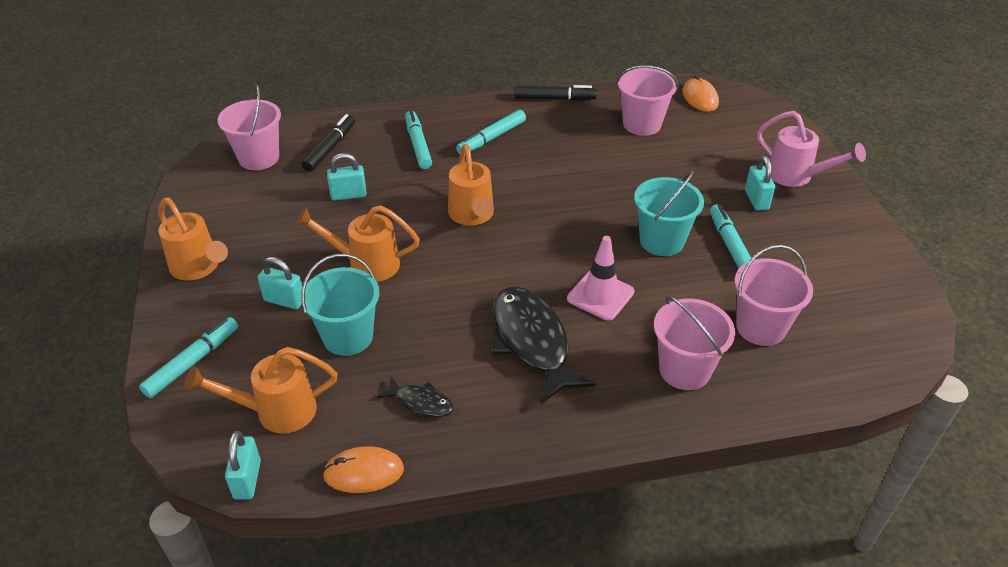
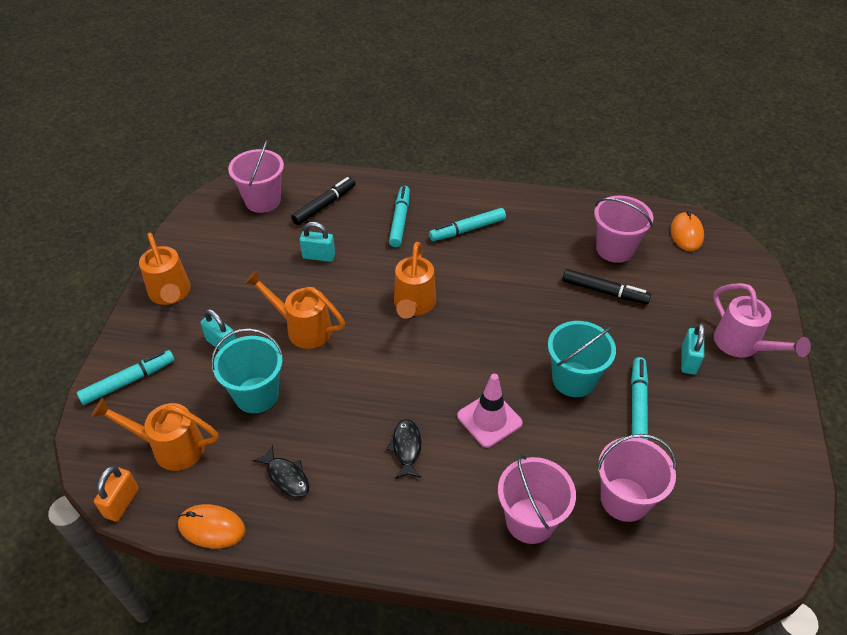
camera: 20 degrees right, 5 degrees up
turquoise padlock [225,431,261,500] -> orange padlock [94,466,139,522]
black fish [492,287,595,405] -> black fish [386,419,421,479], size x0.48
black marker [514,85,597,100] -> black marker moved to [562,269,651,304]

